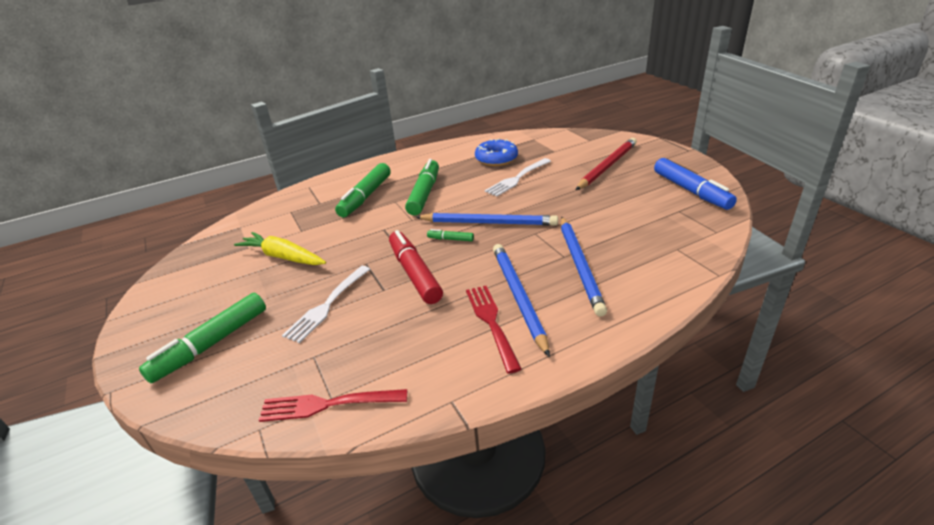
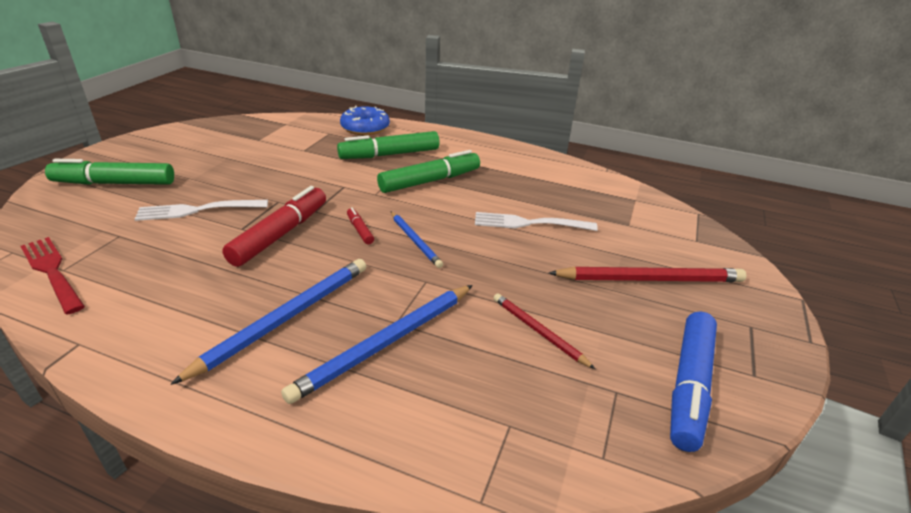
camera: 45 degrees right, 0 degrees up
yellow carrot [234,232,326,265] -> none
blue pencil [416,213,558,226] -> blue pencil [390,211,443,268], size x0.58
green marker [427,229,474,241] -> red marker [347,208,374,245]
red fork [466,286,522,374] -> none
blue donut [475,138,518,166] -> blue donut moved to [340,106,390,135]
none -> red pencil [494,293,595,369]

